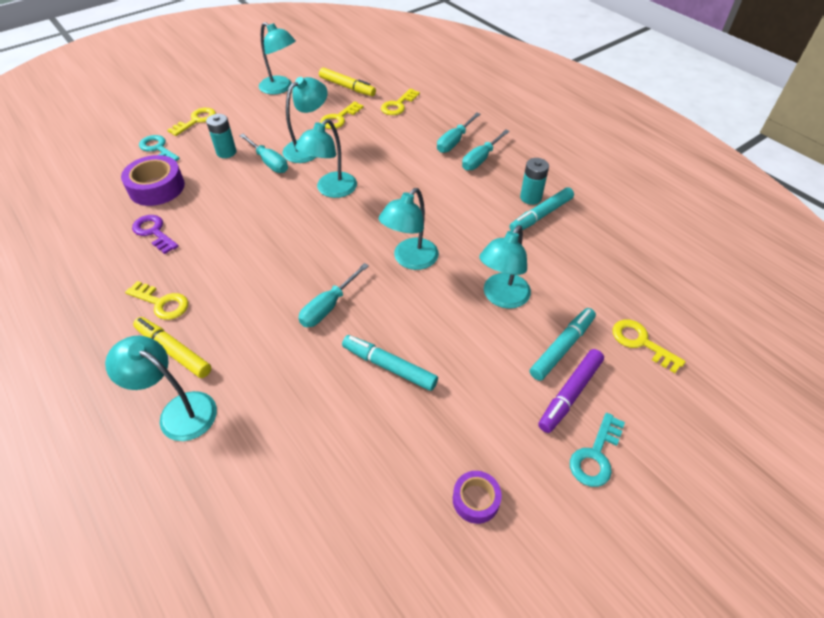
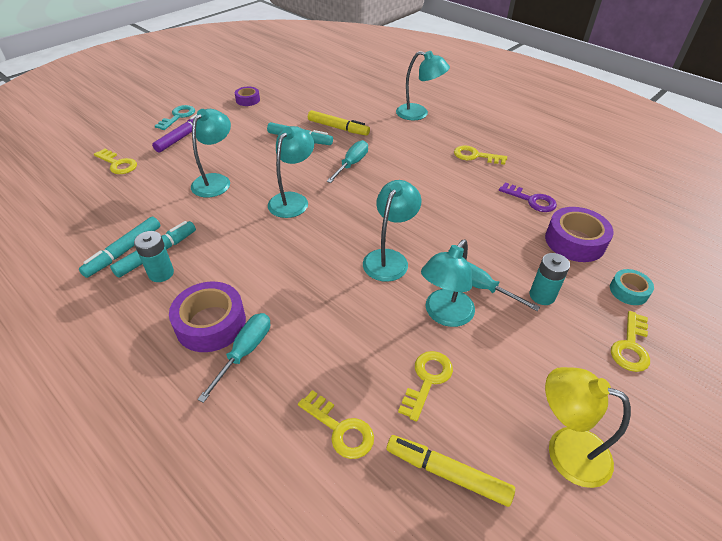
camera: 170 degrees right, 5 degrees down
yellow marker [133,317,211,378] -> yellow marker moved to [308,110,370,136]
turquoise key [139,135,180,161] -> turquoise tape [610,269,654,305]
turquoise lamp [259,22,296,94] -> yellow lamp [545,367,631,488]
yellow key [381,89,420,115] -> yellow key turned 105 degrees clockwise [298,390,374,459]
turquoise screwdriver [462,130,510,171] -> purple tape [169,282,246,352]
turquoise marker [530,308,596,381] -> turquoise marker moved to [79,216,161,278]

